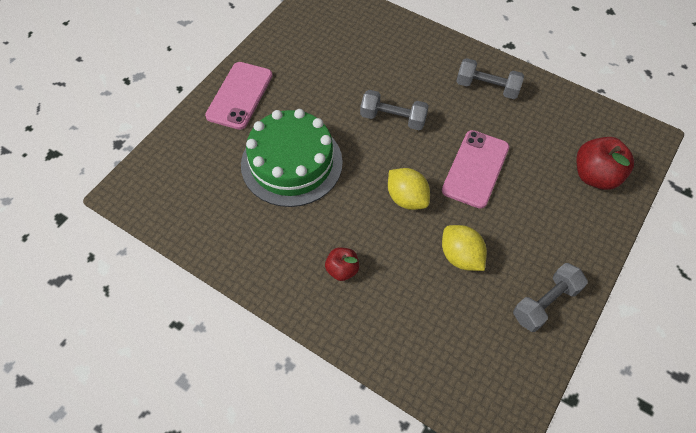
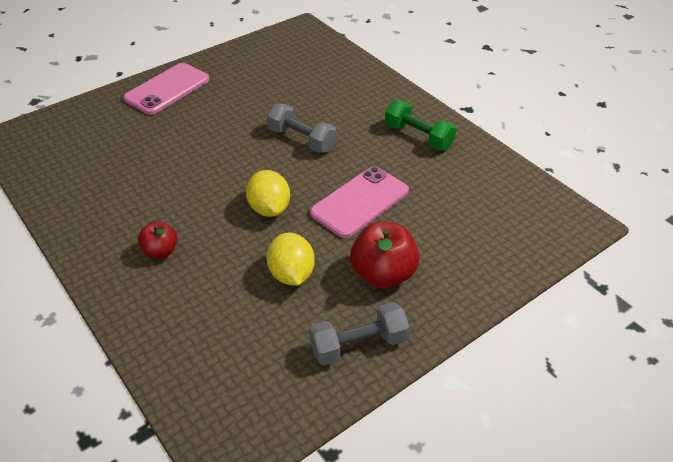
camera: 20 degrees right, 15 degrees down
green cake [241,109,343,207] -> none
grey dumbbell [456,58,524,99] -> green dumbbell [385,100,457,150]
red apple [576,137,634,190] -> red apple moved to [350,222,419,288]

